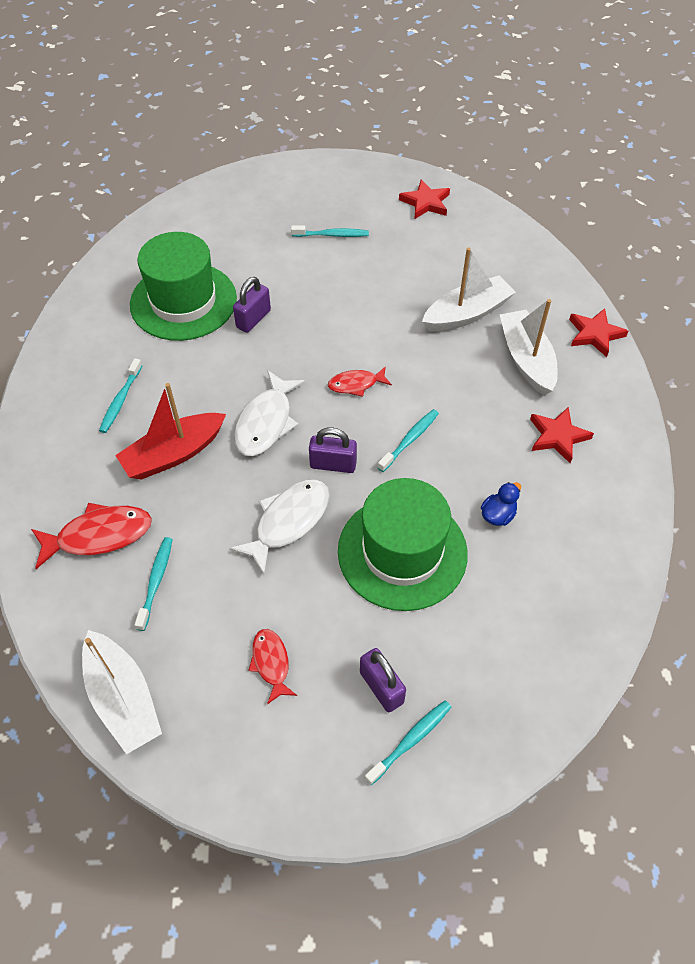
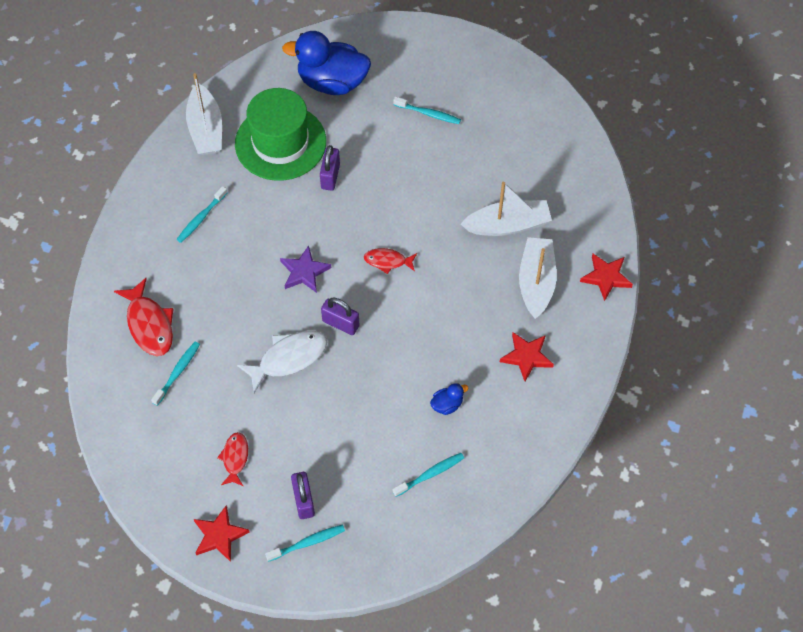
camera: 20 degrees right, 5 degrees up
red fish [31,503,152,569] -> red fish turned 60 degrees clockwise [114,278,173,356]
white boat [82,630,162,754] -> white boat moved to [186,73,222,155]
red boat [115,383,226,480] -> none
purple padlock [233,277,271,333] -> purple padlock turned 45 degrees counterclockwise [320,145,340,191]
white fish [234,370,305,456] -> purple star [280,246,331,293]
green hat [338,478,468,611] -> none
turquoise toothbrush [377,409,439,472] -> turquoise toothbrush moved to [393,453,464,497]
red star [399,179,450,219] -> red star moved to [194,505,249,562]
none -> blue duck [282,31,371,95]

